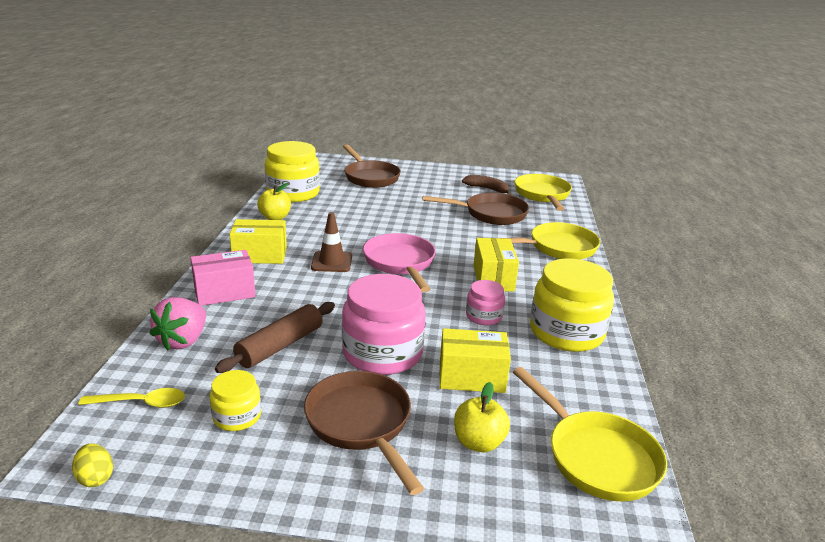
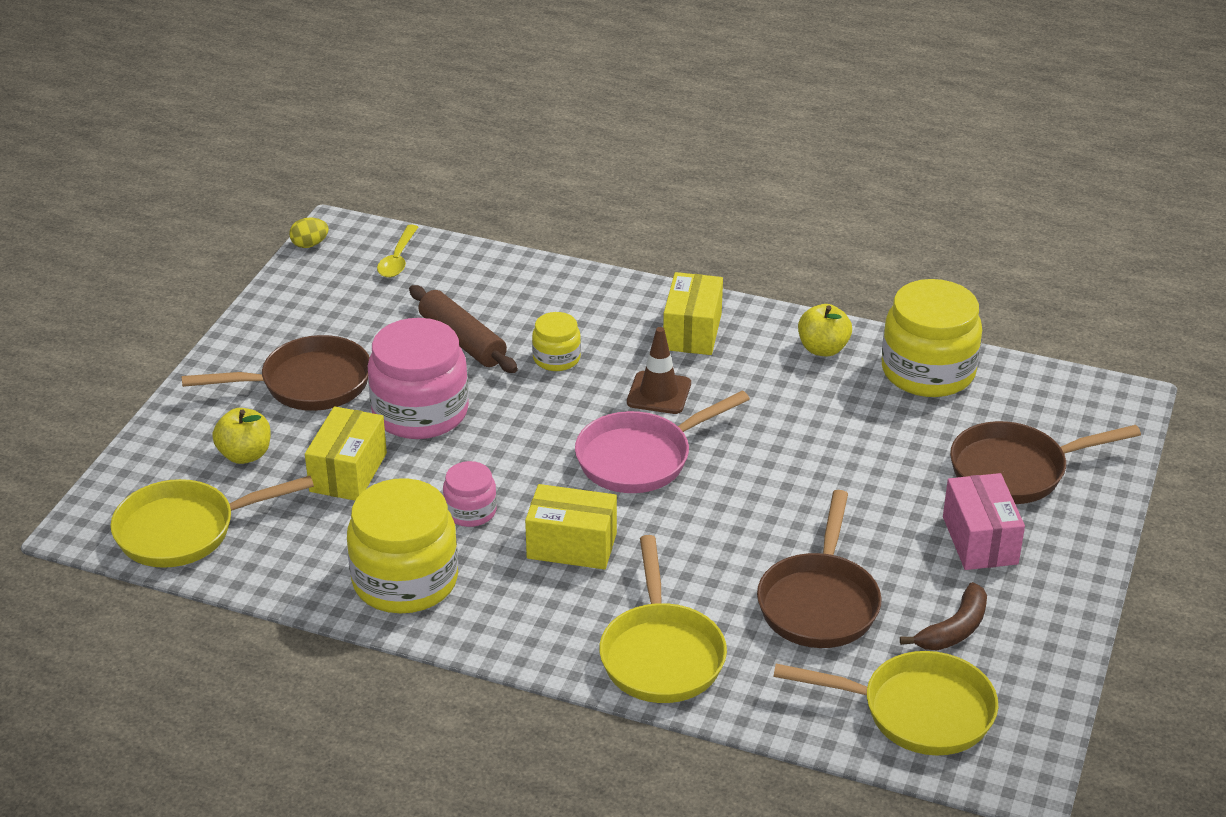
camera: 105 degrees right, 10 degrees up
pink strawberry [149,297,206,350] -> none
pink box [190,250,256,306] -> pink box moved to [943,473,1025,570]
yellow jar [209,370,261,431] -> yellow jar moved to [532,312,581,371]
pink pan [363,233,436,292] -> pink pan turned 150 degrees clockwise [575,391,750,493]

